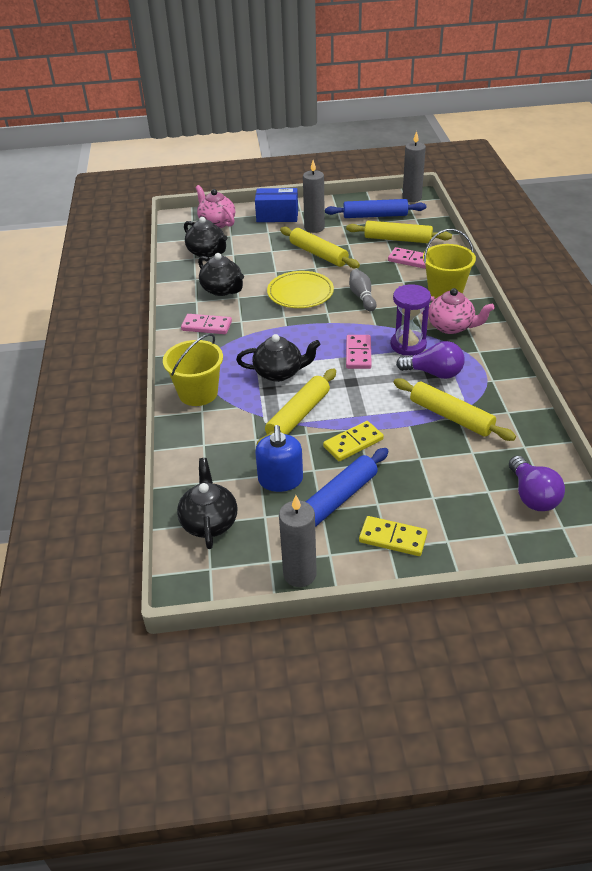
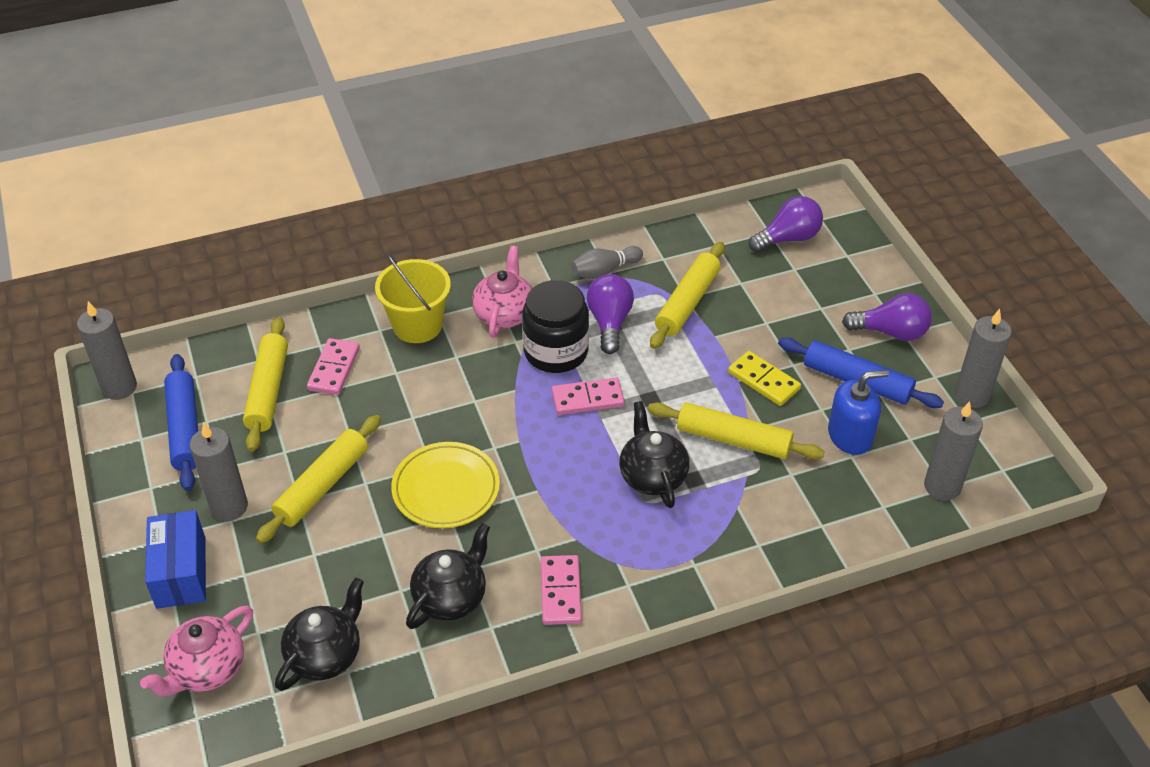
camera: 105 degrees left, 5 degrees up
yellow bucket [163,333,223,406] -> none
black teapot [177,458,237,549] -> grey candle [924,401,983,501]
grey bowling pin [349,269,376,311] -> grey bowling pin moved to [571,246,643,279]
yellow domino [359,516,428,556] -> purple light bulb [842,293,932,341]
purple hourglass [391,284,431,356] -> black jar [522,280,589,373]

